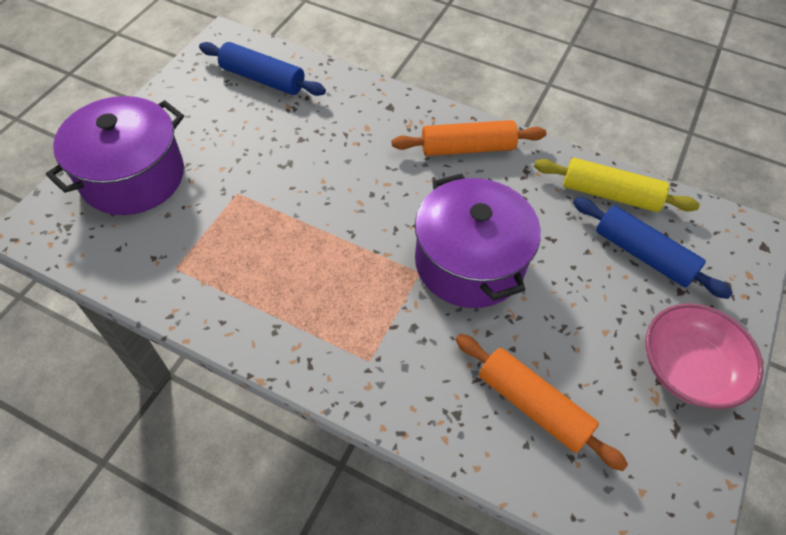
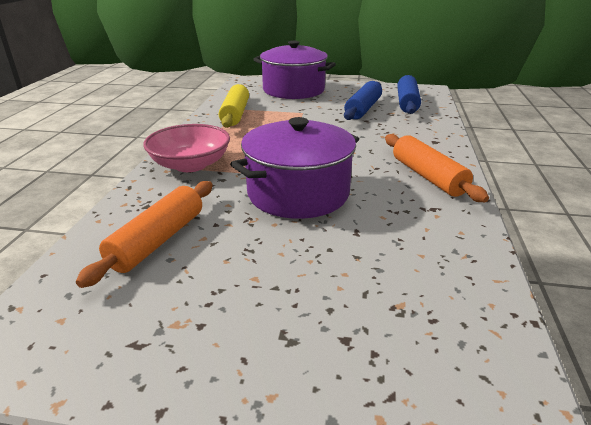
camera: 75 degrees right, 25 degrees down
yellow rolling pin [534,158,700,212] -> yellow rolling pin moved to [219,84,249,128]
blue rolling pin [573,197,733,299] -> blue rolling pin moved to [344,81,382,120]
pink bowl [645,303,764,409] -> pink bowl moved to [143,124,230,172]

